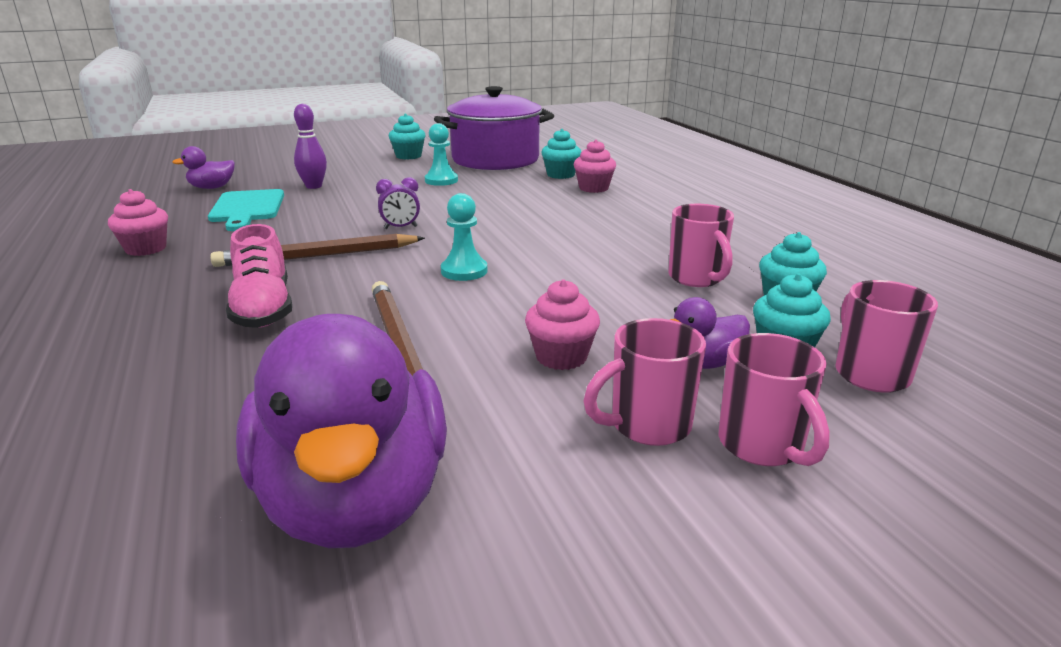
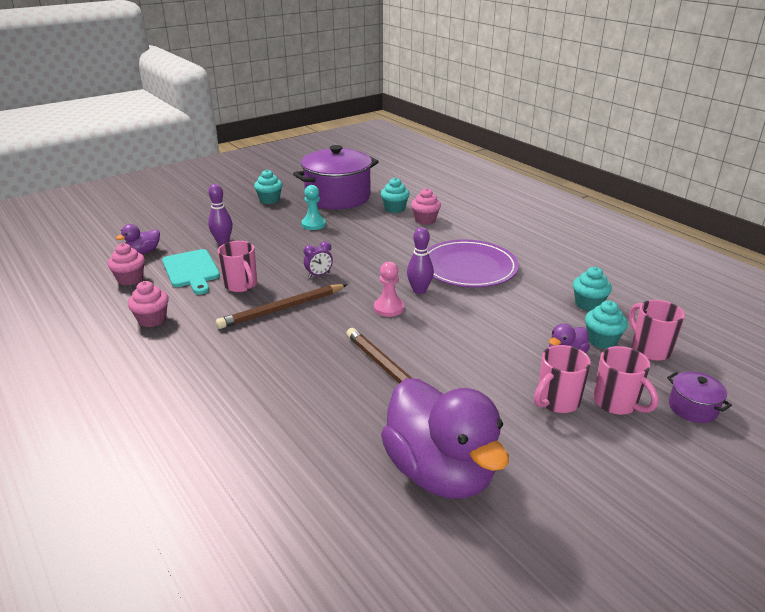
camera: 15 degrees left, 5 degrees up
pink shoe [226,224,292,328] -> none
turquoise pawn [441,193,488,281] -> pink pawn [374,262,404,317]
pink cupcake [525,279,600,370] -> pink cupcake moved to [108,243,145,285]
pink mug [668,204,734,287] -> pink mug moved to [218,241,257,292]
none -> purple bowling pin [407,227,434,294]
none -> purple plate [427,240,519,288]
none -> purple pot [667,371,732,423]

